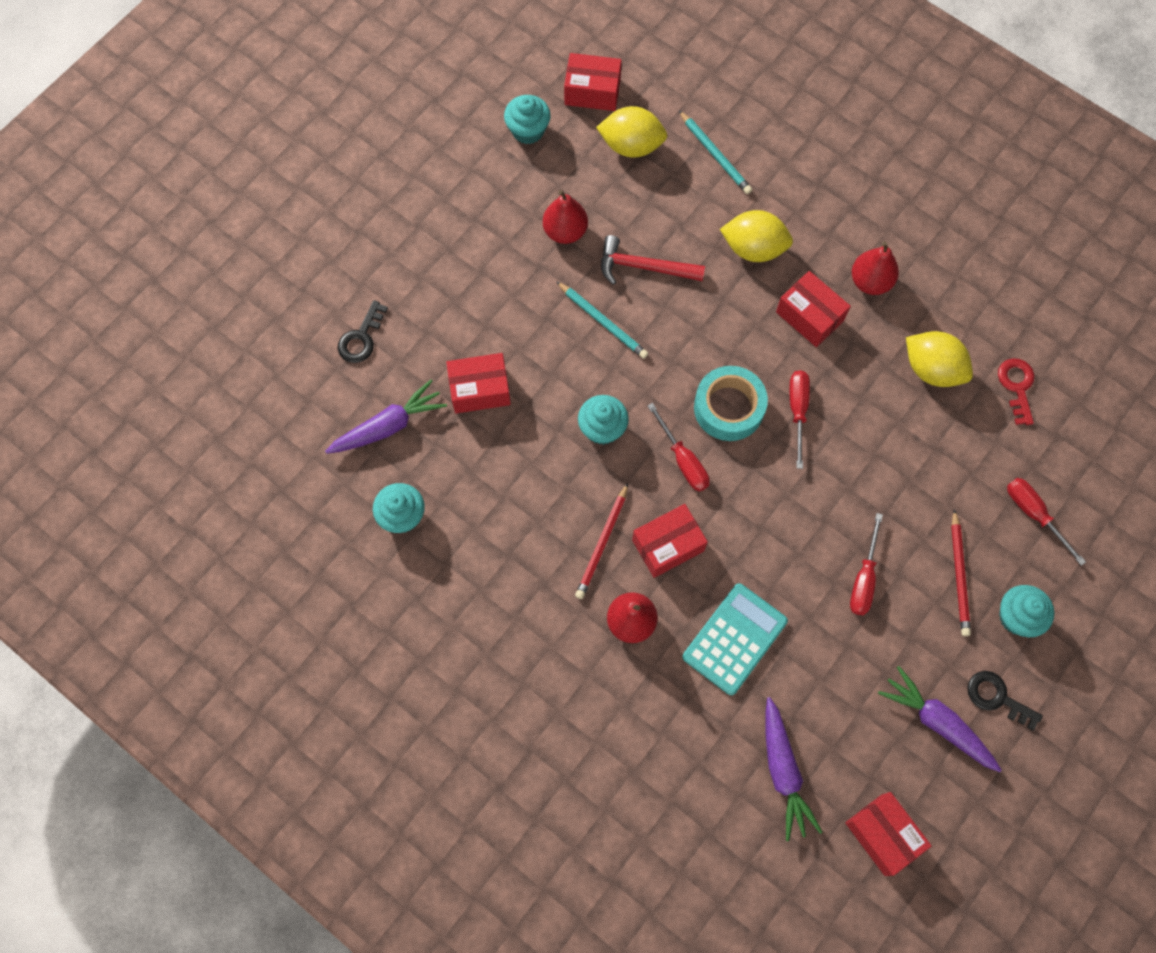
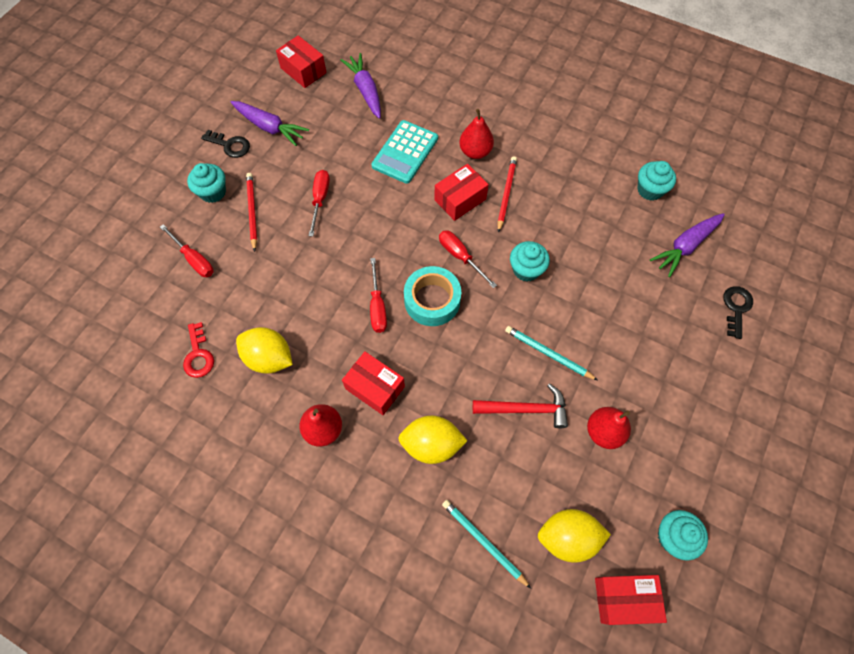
camera: 170 degrees right, 5 degrees down
red box [446,353,511,414] -> none

